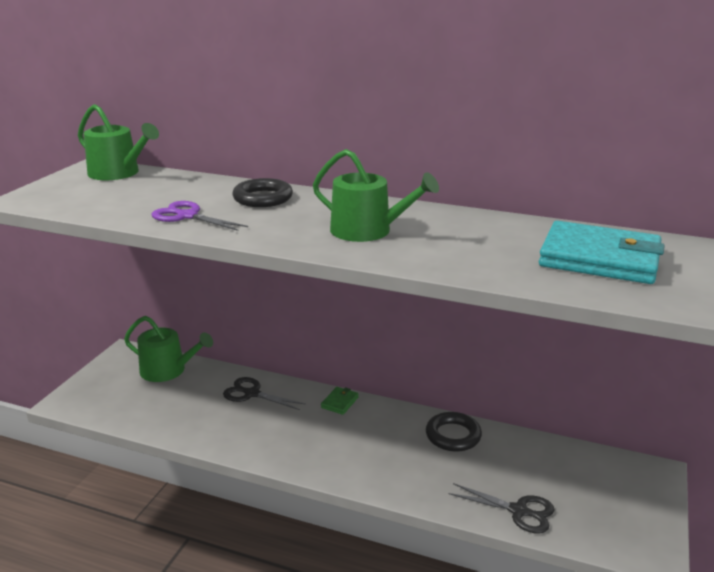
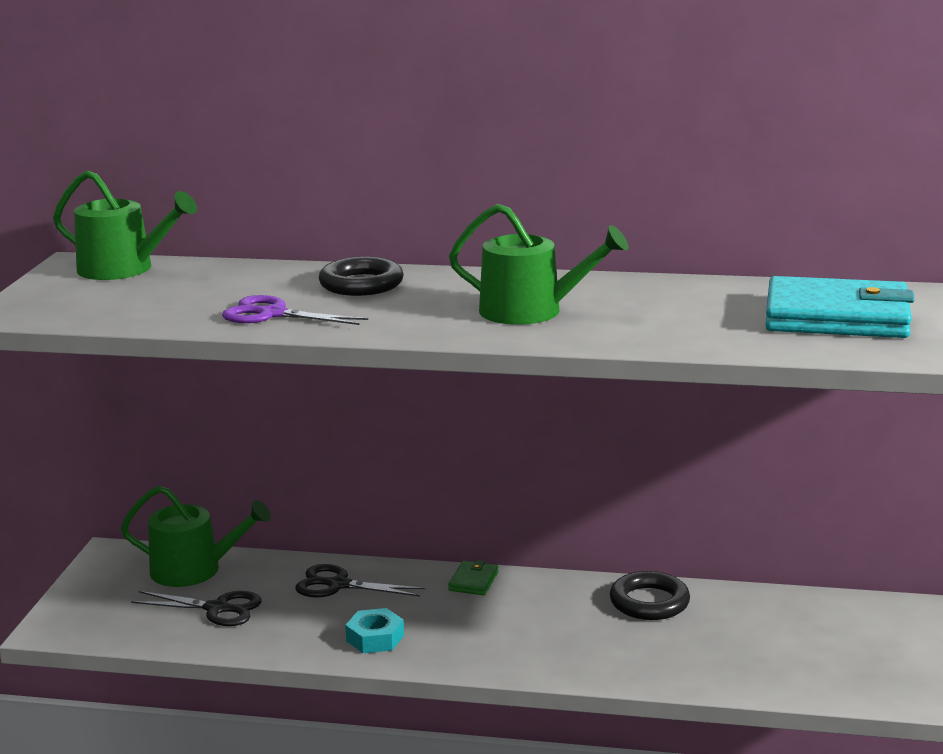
camera: 10 degrees left, 5 degrees down
black scissors [448,483,555,533] -> black scissors moved to [131,591,262,626]
none -> turquoise nut [345,608,404,653]

